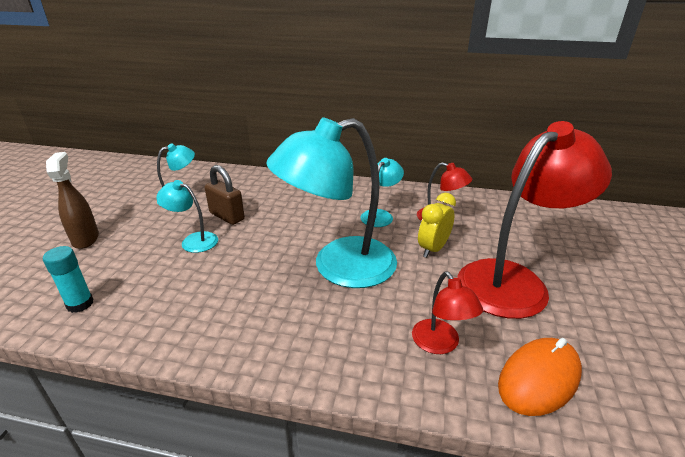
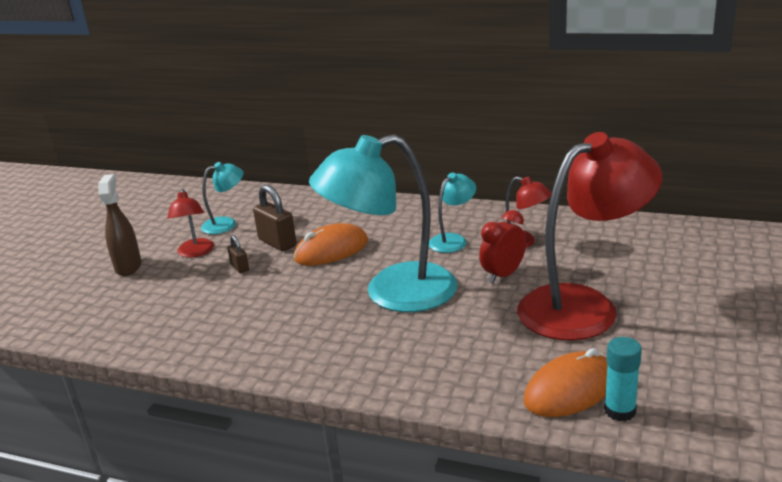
camera: 10 degrees right, 5 degrees down
turquoise glue stick [43,246,94,313] -> turquoise glue stick moved to [604,337,642,421]
turquoise lamp [156,180,218,253] -> brown padlock [227,235,249,273]
red lamp [412,271,483,354] -> red lamp moved to [167,189,214,258]
yellow clock [418,193,456,258] -> red clock [479,210,526,284]
none -> orange mouse [293,223,368,265]

